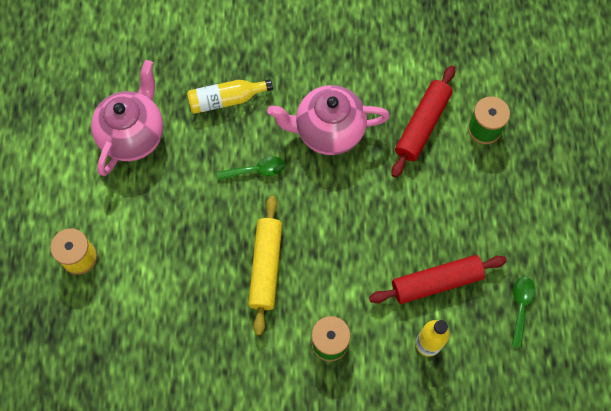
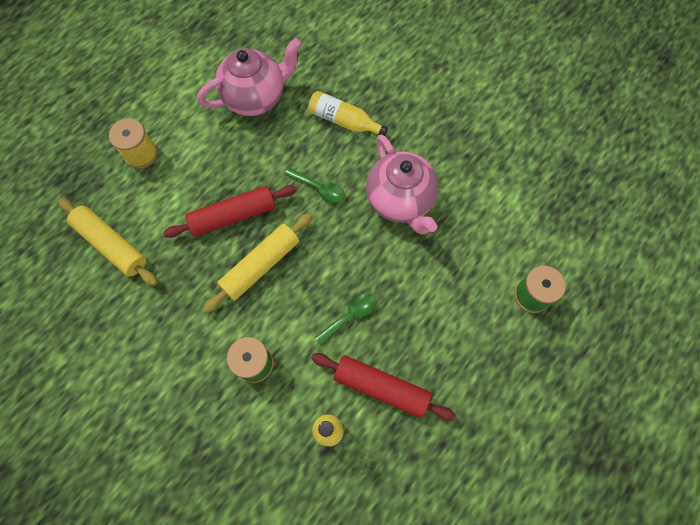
camera: 40 degrees right, 0 degrees up
pink teapot [267,85,390,155] -> pink teapot turned 150 degrees counterclockwise [366,135,439,234]
red rolling pin [392,65,455,178] -> red rolling pin moved to [163,185,297,238]
green spoon [512,277,535,348] -> green spoon moved to [314,293,376,345]
none -> yellow rolling pin [58,198,158,286]

